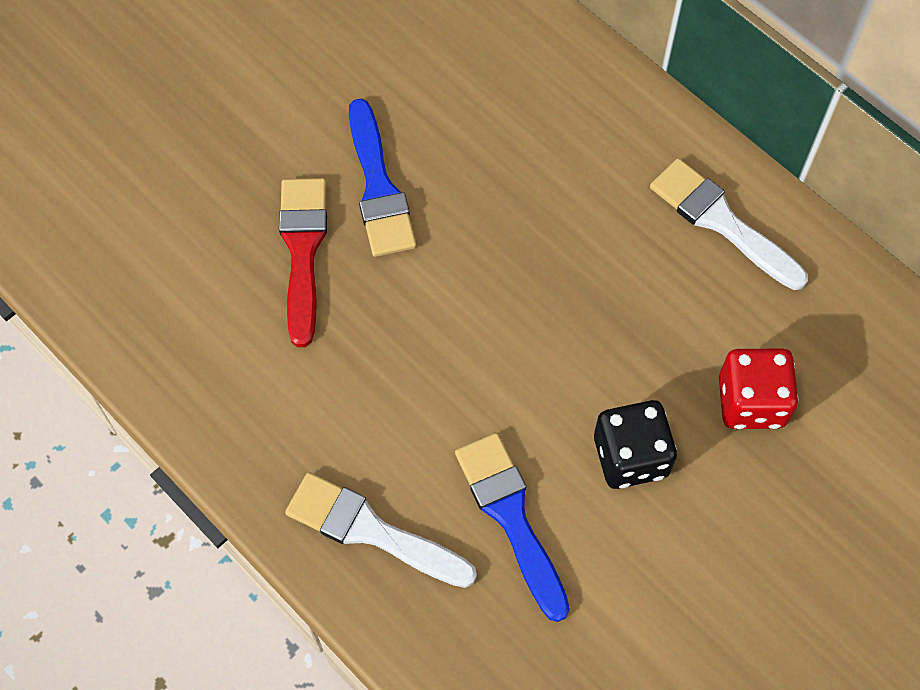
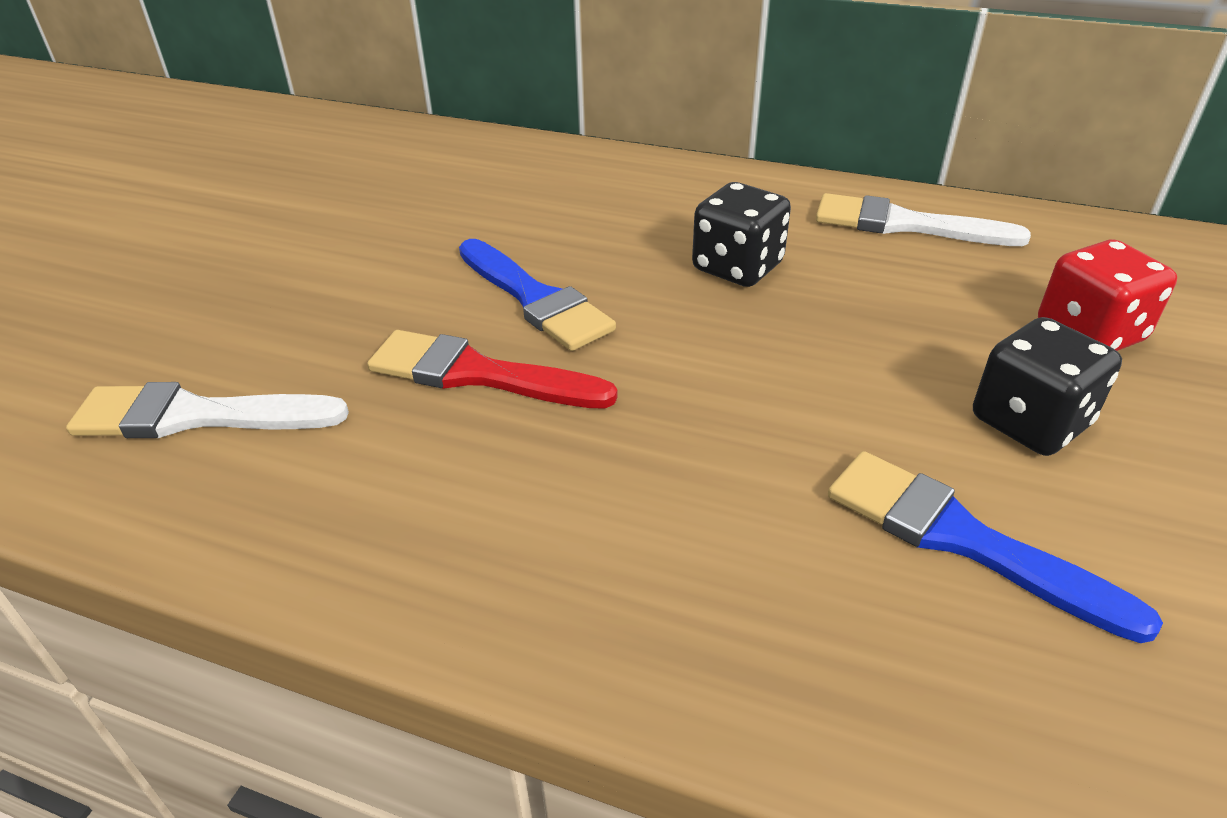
camera: 25 degrees left, 25 degrees down
red brush [279,178,327,347] -> red brush turned 45 degrees counterclockwise [367,330,617,409]
white brush [285,472,477,588] -> white brush moved to [66,382,349,438]
none -> black dice [692,182,791,287]

